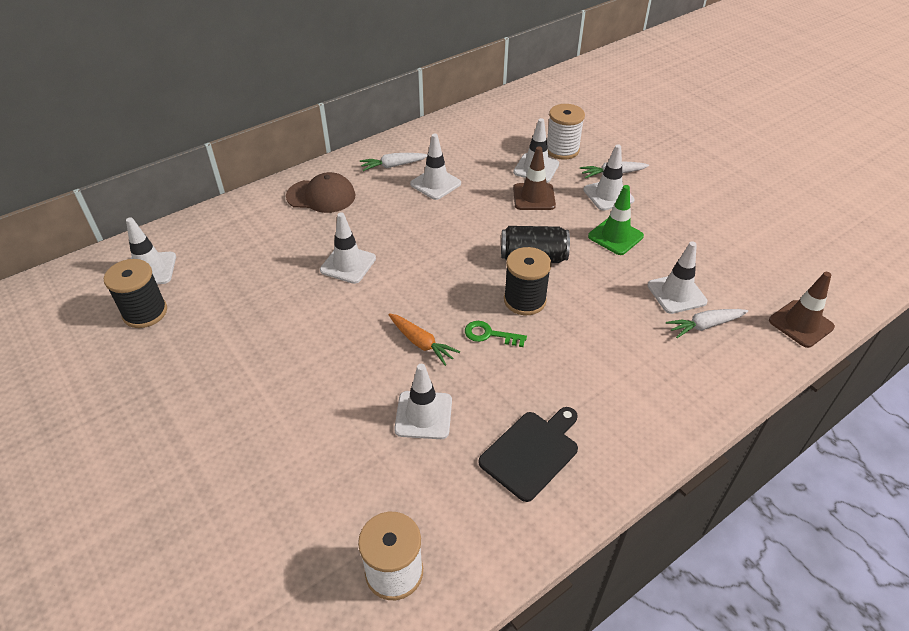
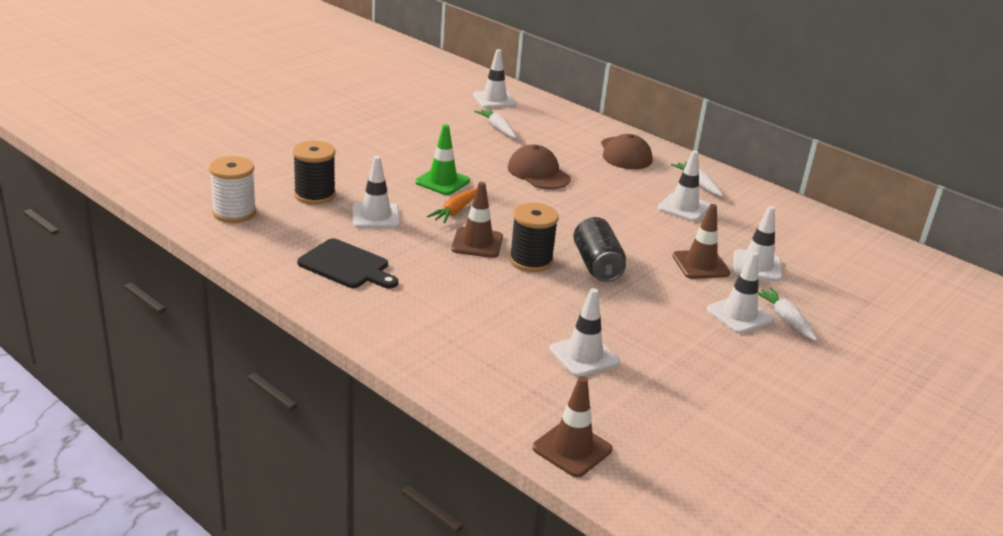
camera: 75 degrees right, 15 degrees down
black spool [104,259,167,328] -> black spool moved to [293,141,336,205]
white traffic cone [320,213,376,284] -> brown cap [508,145,571,189]
green key [465,321,527,347] -> brown traffic cone [451,182,503,258]
white spool [547,104,585,160] -> none
green traffic cone [588,185,644,255] -> green traffic cone moved to [415,124,470,195]
white carrot [666,309,748,338] -> white carrot moved to [474,108,516,138]

